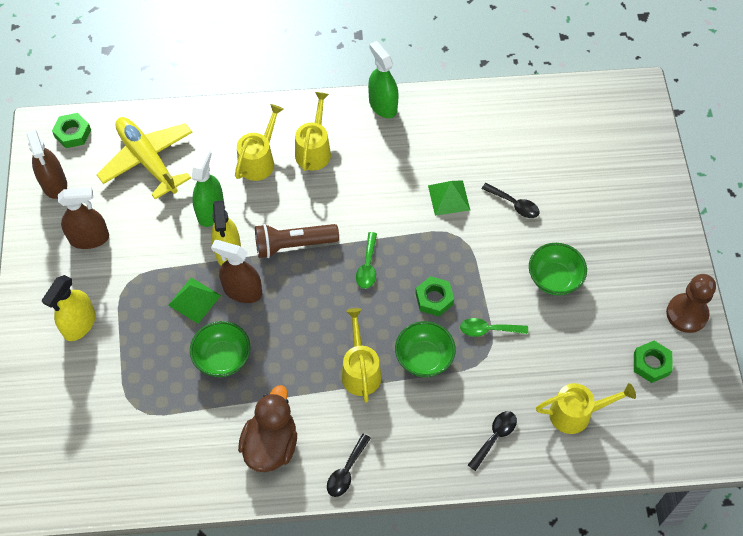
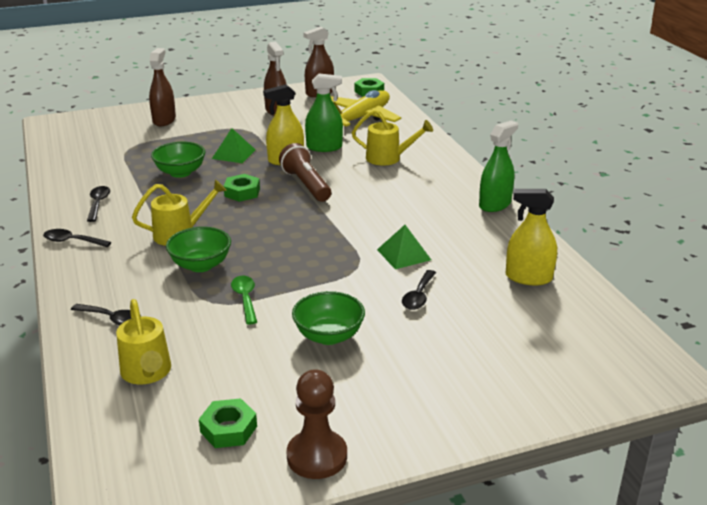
camera: 75 degrees right, 30 degrees down
yellow spray bottle [42,275,96,341] -> yellow spray bottle moved to [506,189,557,285]
brown spray bottle [211,240,262,303] -> brown spray bottle moved to [149,48,176,126]
brown duck [238,385,297,472] -> black spoon [87,186,110,222]
yellow watering can [295,92,331,171] -> none
green spoon [356,232,377,289] -> none
green nut [415,276,454,316] -> green nut moved to [224,174,260,202]

